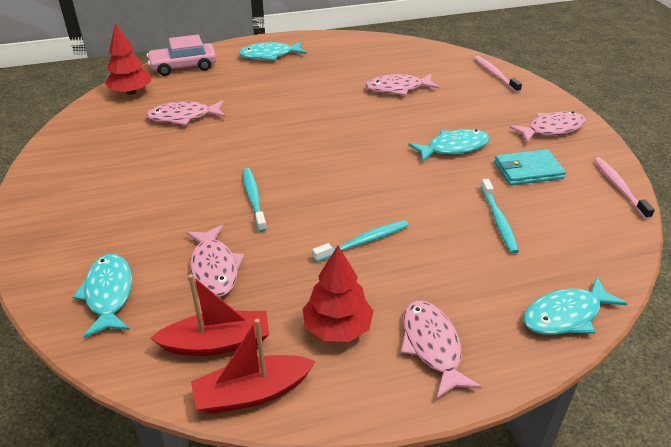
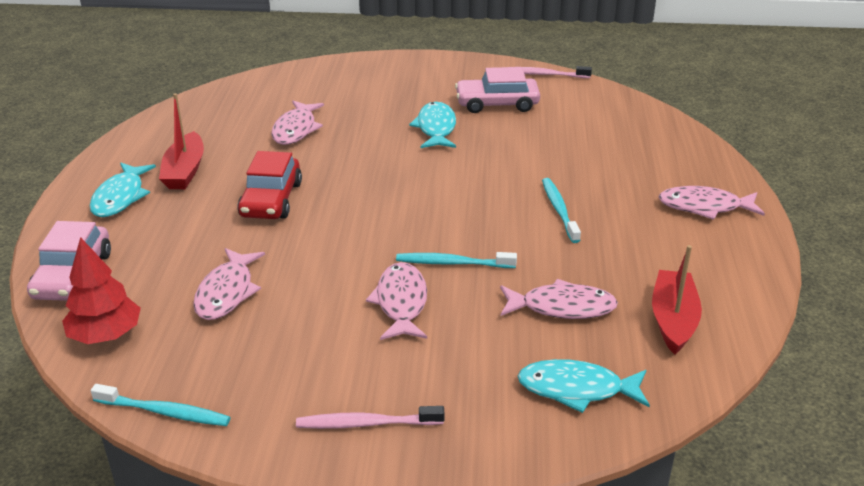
camera: 70 degrees left, 5 degrees down
red boat [191,319,316,414] -> red boat moved to [159,93,204,189]
red tree [303,246,374,342] -> none
pink toothbrush [474,56,522,93] -> pink toothbrush moved to [296,406,444,429]
turquoise toothbrush [481,179,519,254] -> turquoise toothbrush moved to [91,384,230,426]
turquoise wallet [494,149,566,185] -> pink car [455,67,540,113]
pink fish [509,111,586,143] -> pink fish moved to [366,262,427,340]
turquoise fish [523,277,628,335] -> none
none -> red car [237,151,302,219]

